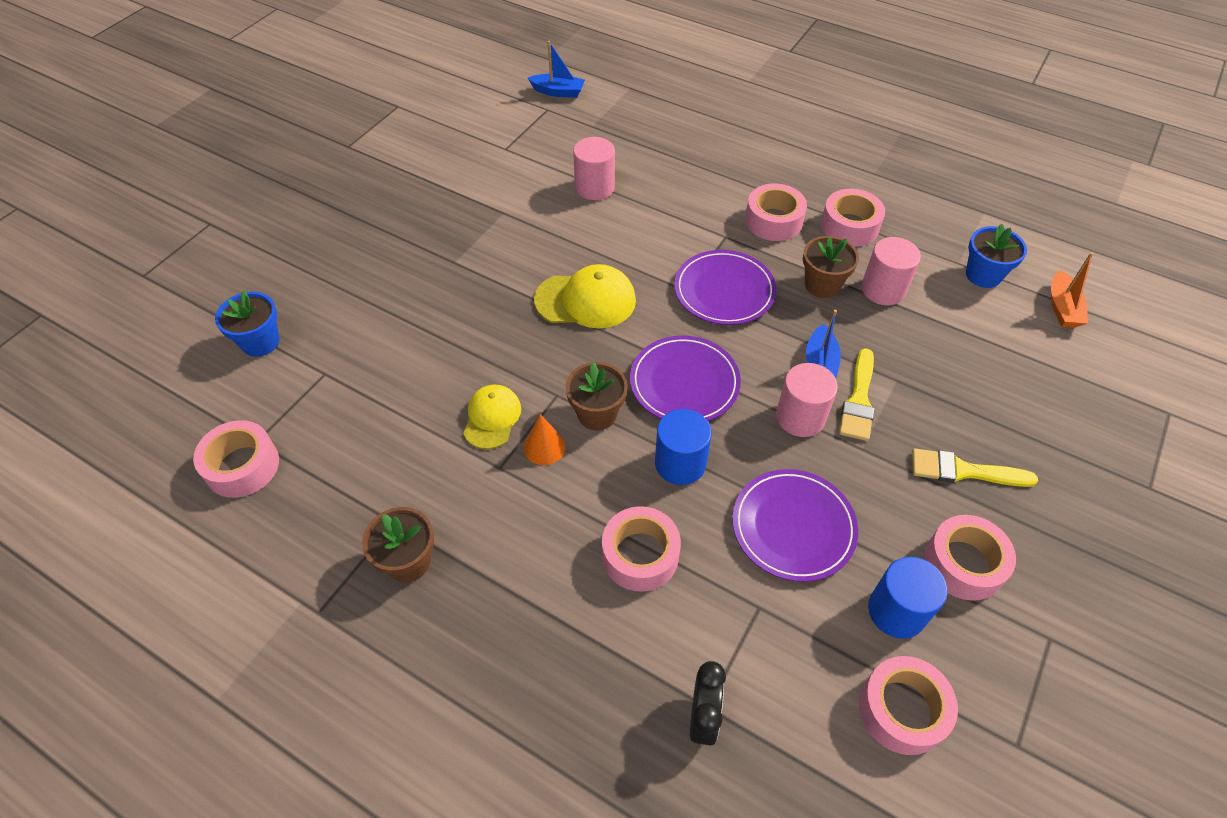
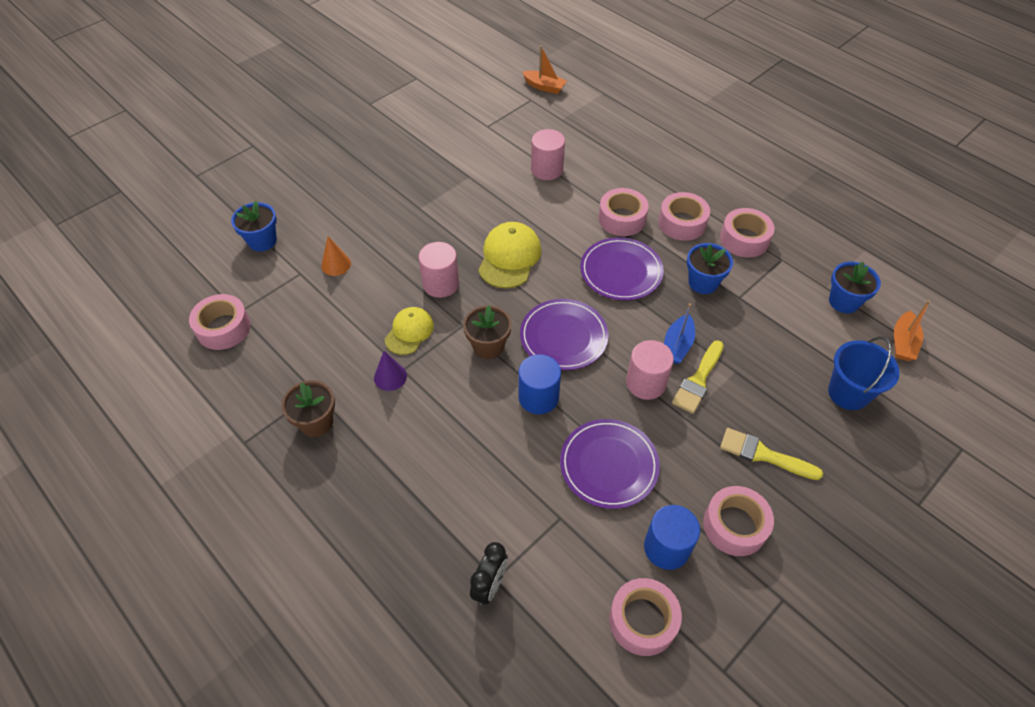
camera: 15 degrees right, 0 degrees up
orange cone [524,414,566,465] -> orange cone moved to [321,236,351,276]
blue boat [528,41,585,98] -> orange boat [522,46,567,94]
yellow cap [534,264,636,329] -> yellow cap turned 90 degrees counterclockwise [478,222,541,288]
pink tape [602,506,681,592] -> pink tape moved to [598,188,649,236]
brown flower pot [803,236,859,298] -> blue flower pot [687,243,733,294]
pink cylinder [861,237,921,306] -> pink cylinder moved to [419,242,459,298]
none -> purple cone [374,351,407,391]
none -> blue bucket [828,336,900,410]

